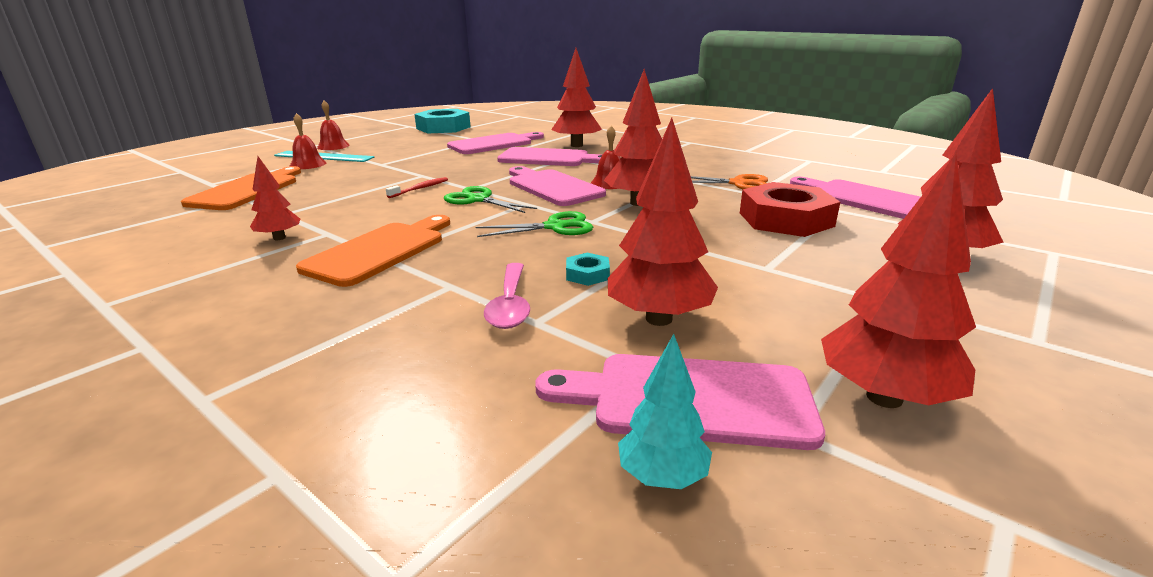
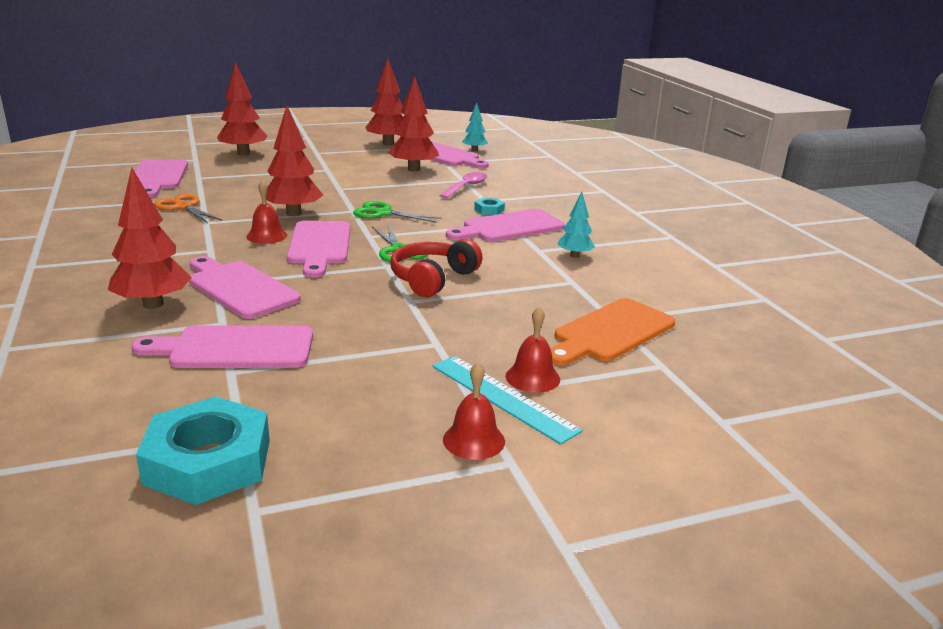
camera: 150 degrees left, 0 degrees up
red tree [250,156,300,240] -> turquoise tree [557,191,595,258]
orange cutting board [296,215,450,287] -> pink cutting board [446,209,565,242]
red toothbrush [386,177,448,198] -> red headphones [390,239,482,297]
turquoise nut [566,253,610,286] -> turquoise nut moved to [474,198,505,215]
red nut [740,182,840,237] -> none

